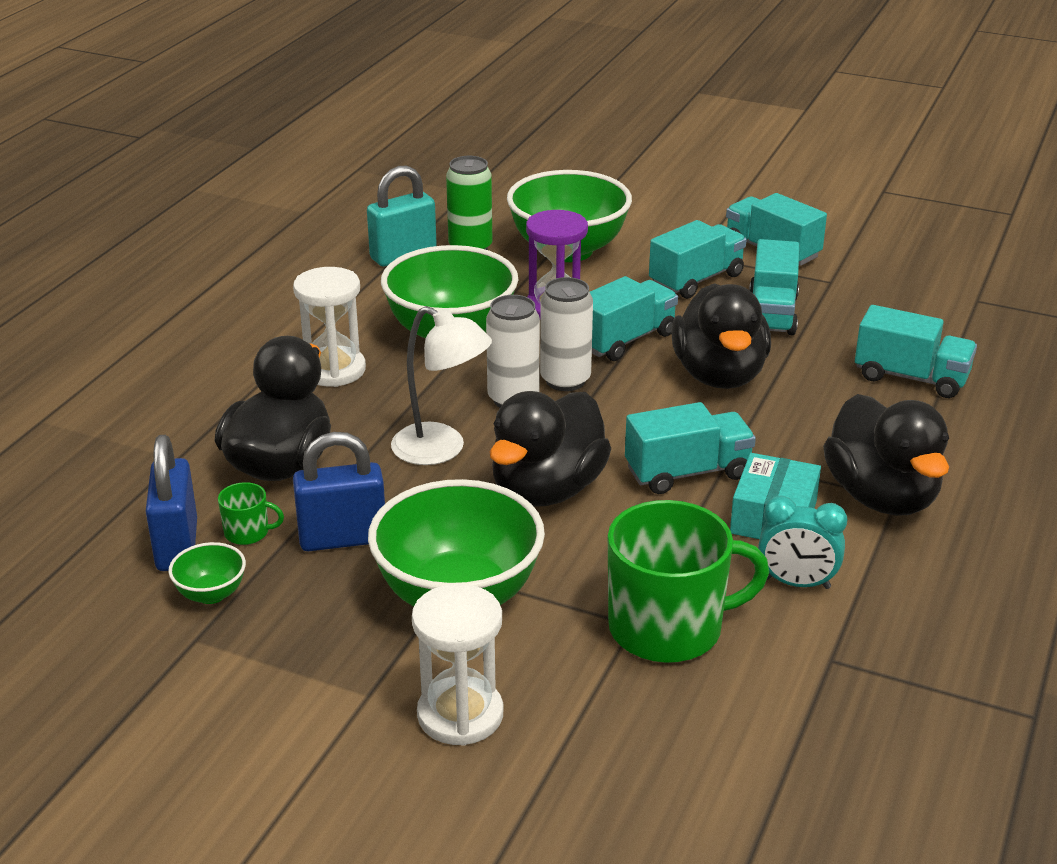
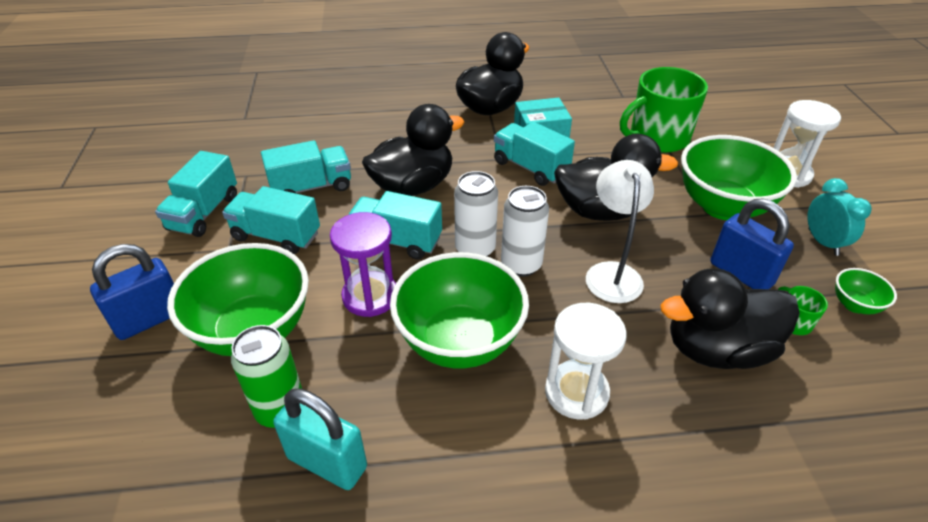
camera: 120 degrees left, 10 degrees up
blue padlock [146,435,197,571] -> blue padlock moved to [90,244,174,340]
green mug [608,500,769,663] -> green mug turned 75 degrees counterclockwise [620,67,708,153]
turquoise clock [758,496,847,589] -> turquoise clock moved to [807,178,872,256]
turquoise truck [855,305,977,398] -> none

